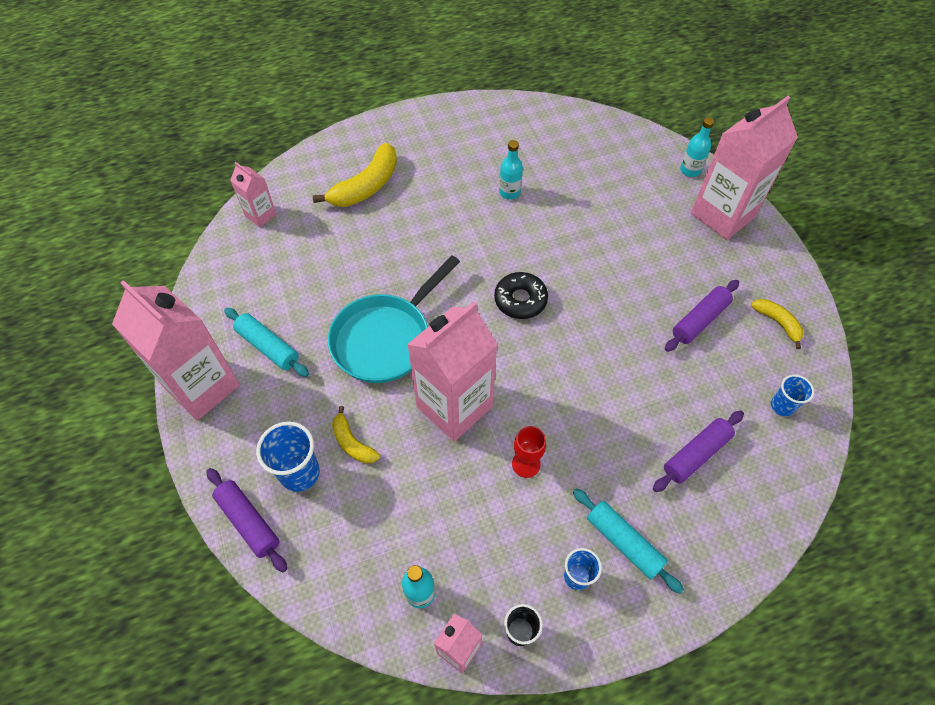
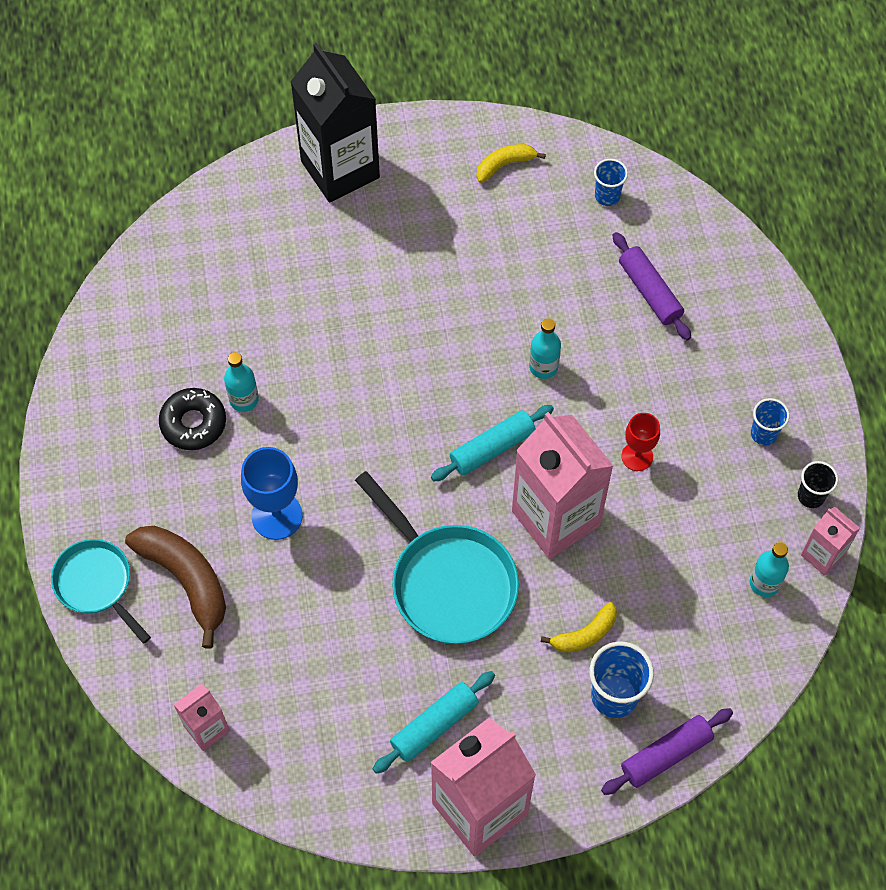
camera: 80 degrees left, 5 degrees up
yellow banana [313,143,397,207] -> brown banana [125,526,226,649]
black donut [494,272,548,319] -> black donut moved to [159,388,226,450]
turquoise rolling pin [573,488,684,594] -> turquoise rolling pin moved to [431,405,554,482]
purple rolling pin [665,280,739,352] -> none
turquoise bottle [680,117,714,177] -> turquoise bottle moved to [529,318,561,379]
pink carton [691,96,798,240] -> black carton [290,43,380,203]
none -> turquoise pan [51,539,151,644]
none -> blue goblet [241,447,303,540]

